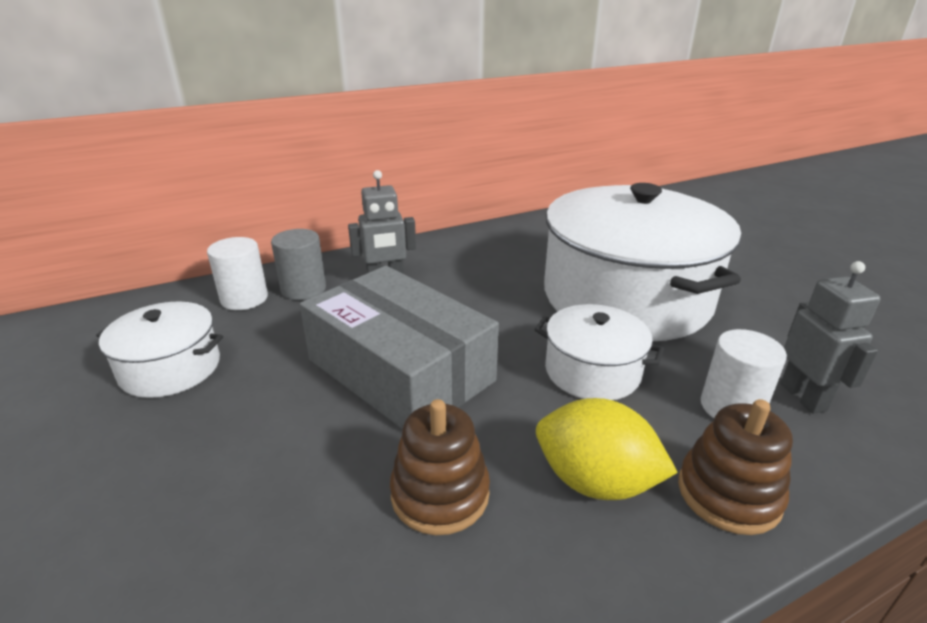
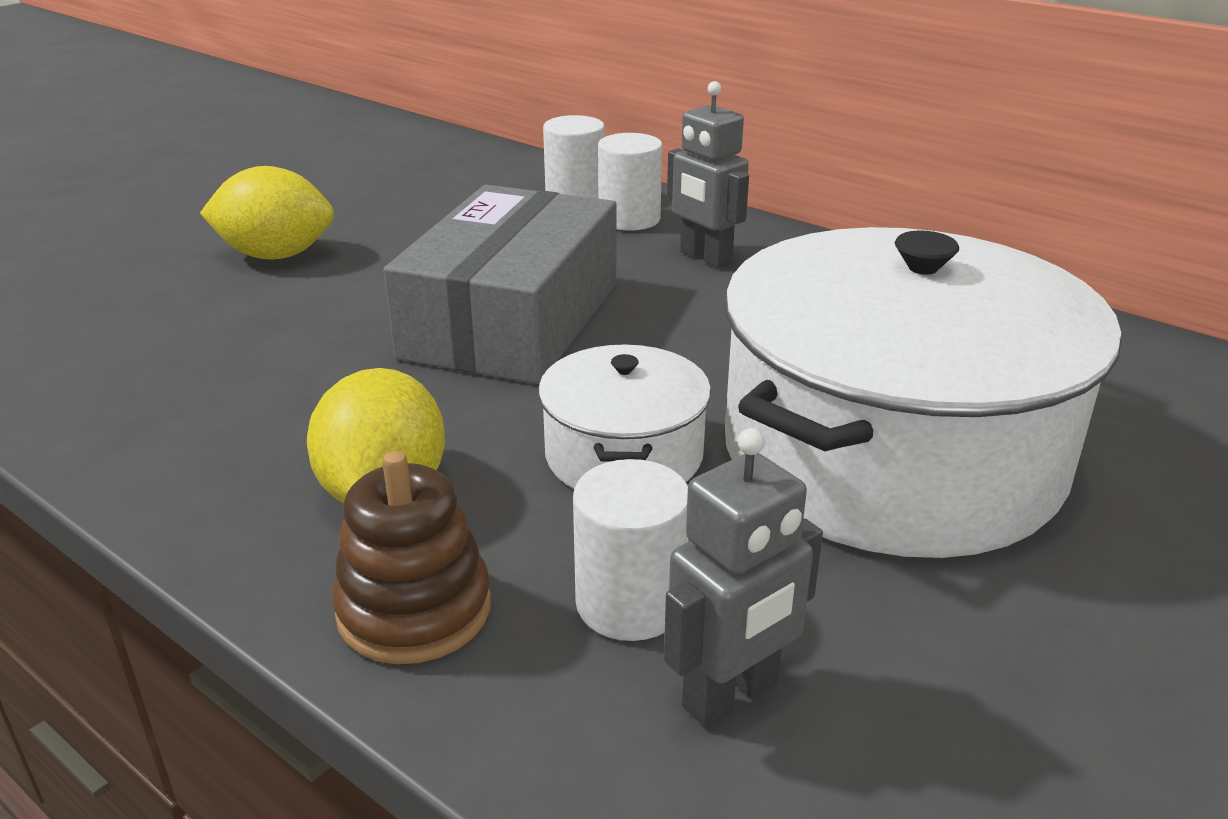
camera: 65 degrees right, 0 degrees up
white pot [96,302,223,398] -> none
grey cylinder [271,229,326,300] -> white cylinder [598,133,662,231]
brown stacking toy [390,399,490,535] -> none
none -> yellow lemon [200,166,334,259]

